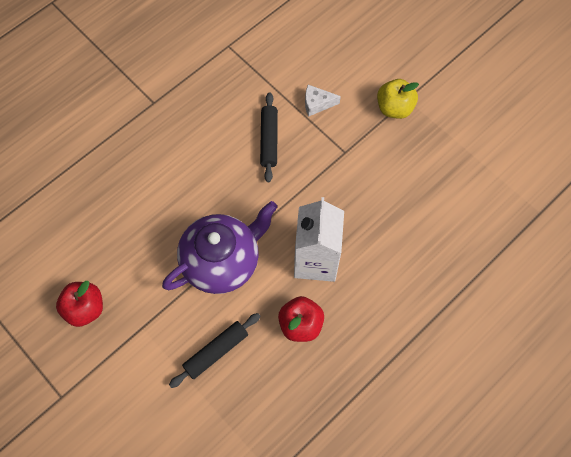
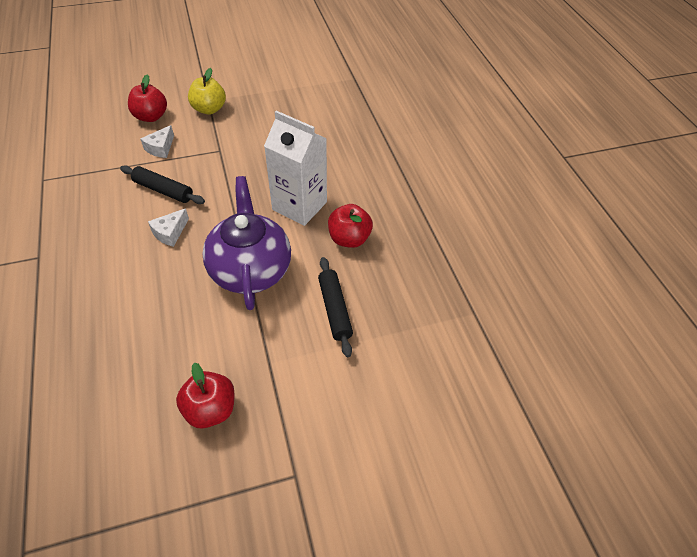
camera: 65 degrees left, 15 degrees down
none -> red apple [128,75,167,122]
none -> white cheese [148,208,189,247]

